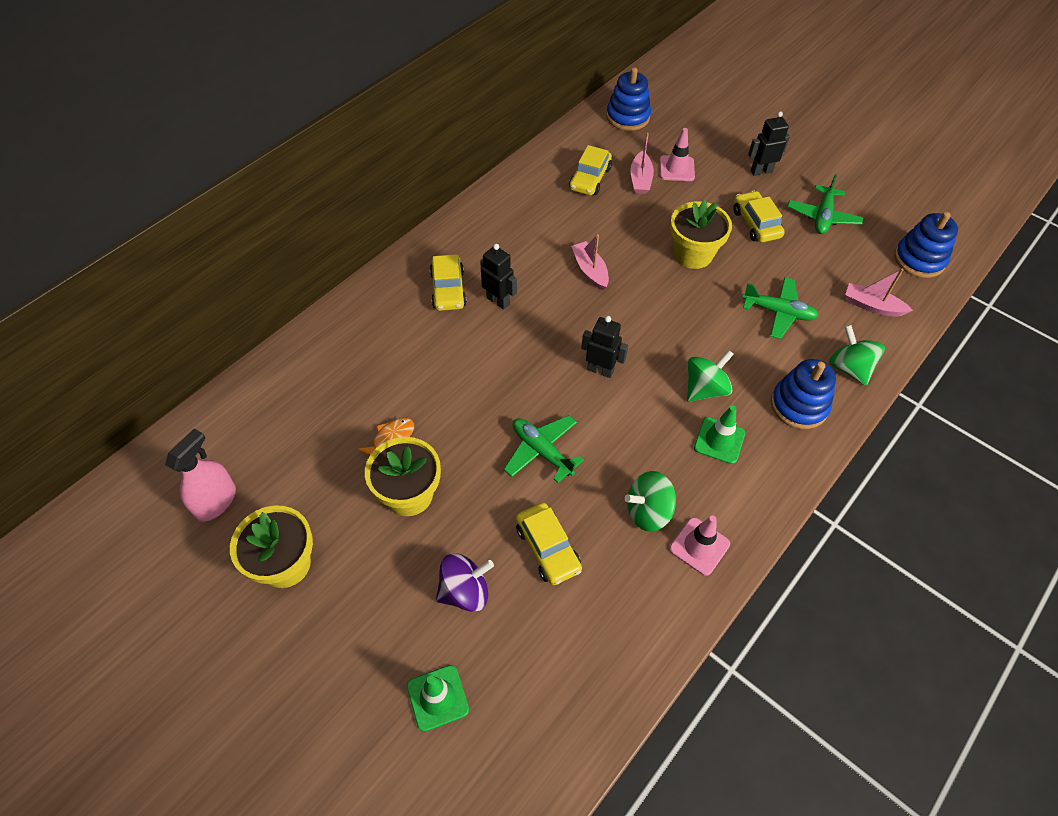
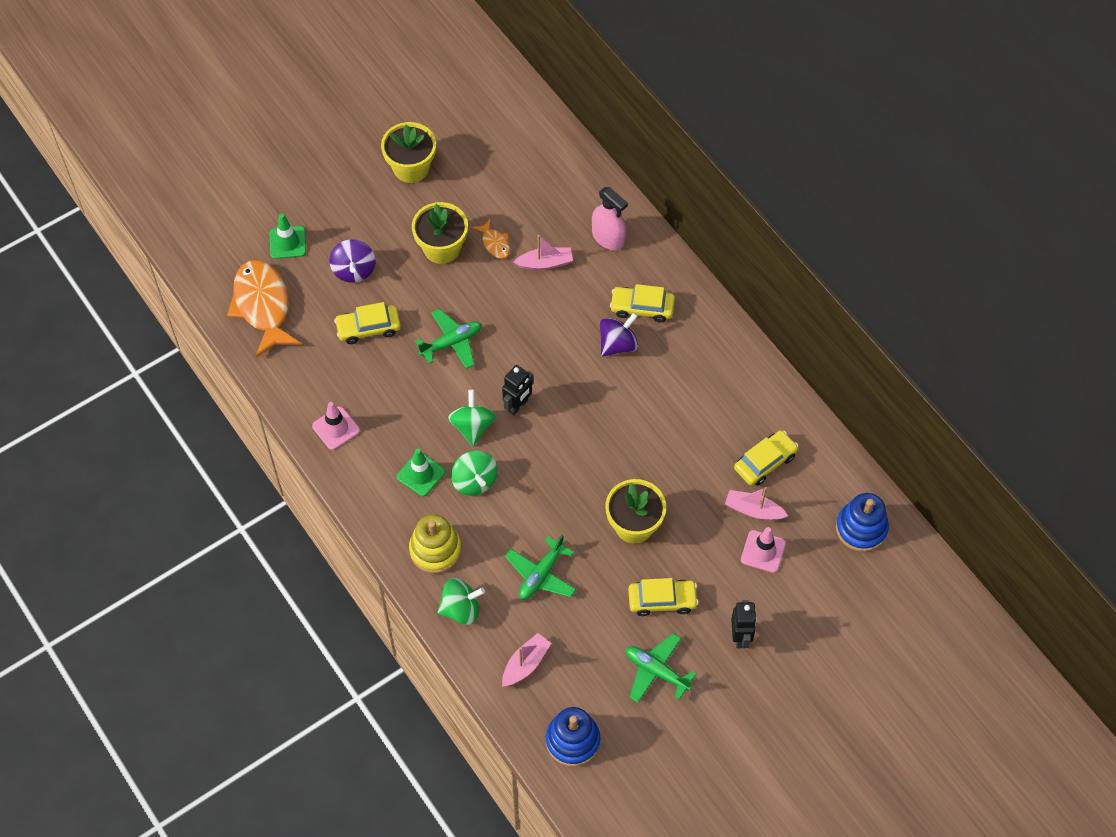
camera: 105 degrees right, 5 degrees up
pink spray bottle [165,429,236,522] -> pink spray bottle moved to [592,187,628,250]
black robot [480,244,517,310] -> purple spinning top [600,312,638,356]
yellow car [569,145,612,195] -> yellow car turned 105 degrees clockwise [734,430,798,486]
pink boat [571,234,609,290] -> pink boat moved to [514,235,573,270]
green spinning top [625,471,676,532] -> green spinning top moved to [448,390,496,446]
blue stacking toy [771,359,836,429] -> yellow stacking toy [409,514,461,573]
none -> orange fish [227,260,301,357]

